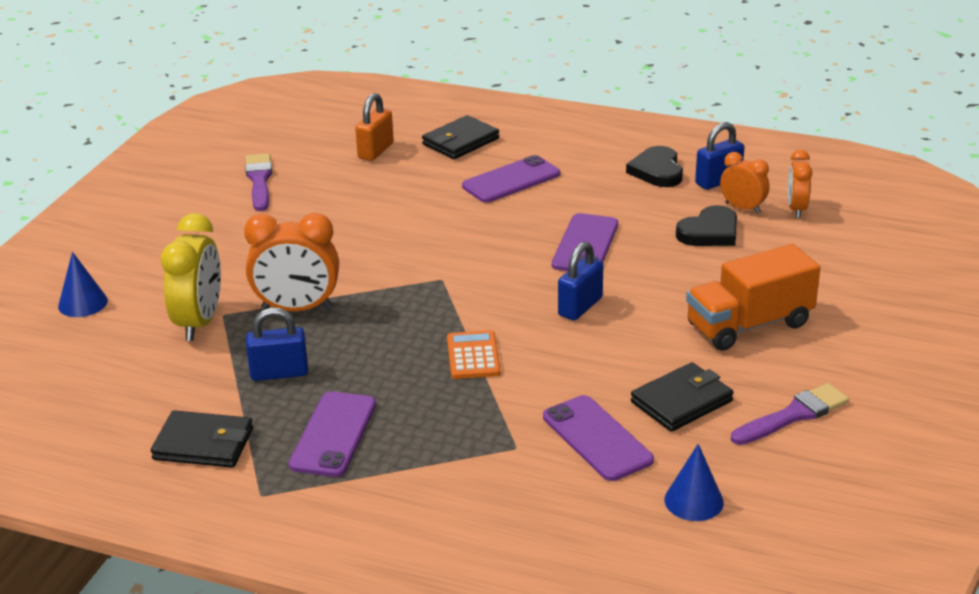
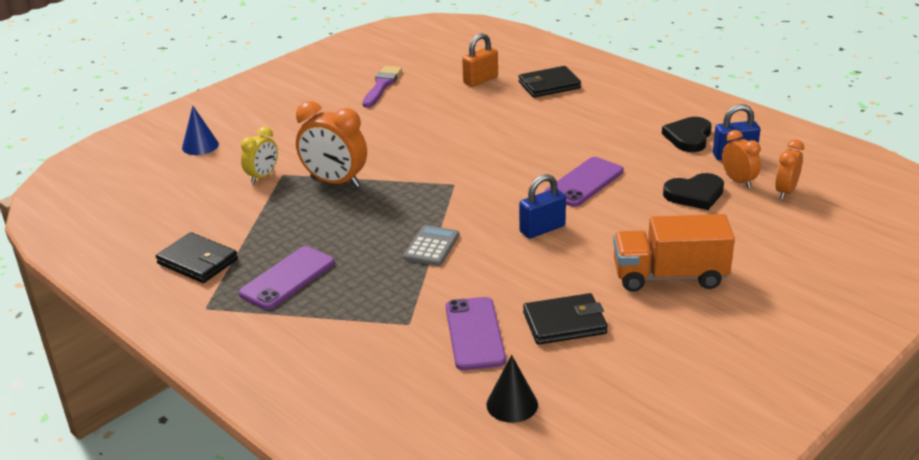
camera: 25 degrees right, 0 degrees up
yellow clock [161,213,221,341] -> yellow clock [241,127,278,183], size x0.59
blue padlock [246,308,308,381] -> none
orange calculator [447,330,501,379] -> grey calculator [403,225,459,266]
purple phone [462,155,560,203] -> none
blue cone [664,444,724,521] -> black cone [486,355,538,423]
purple brush [731,383,849,445] -> none

